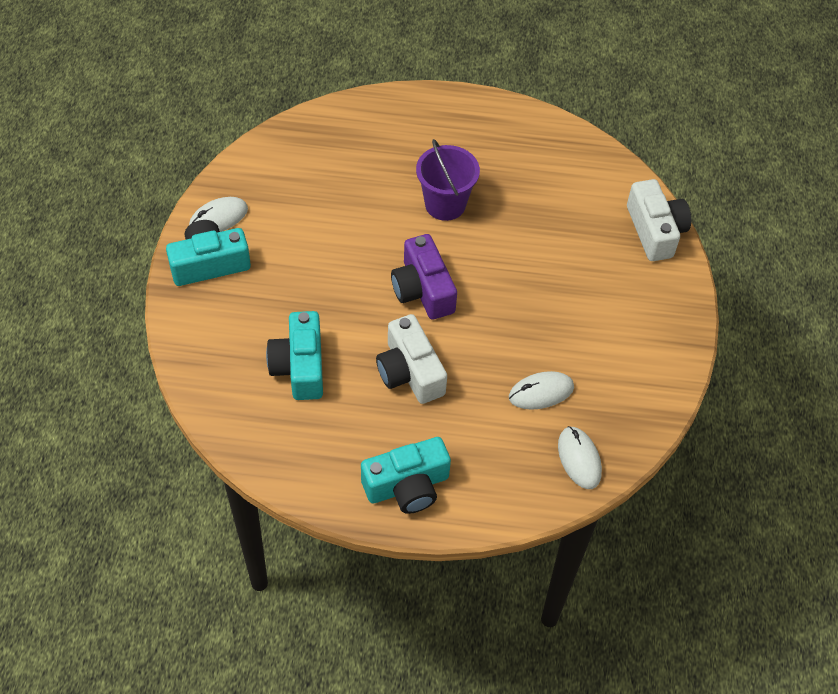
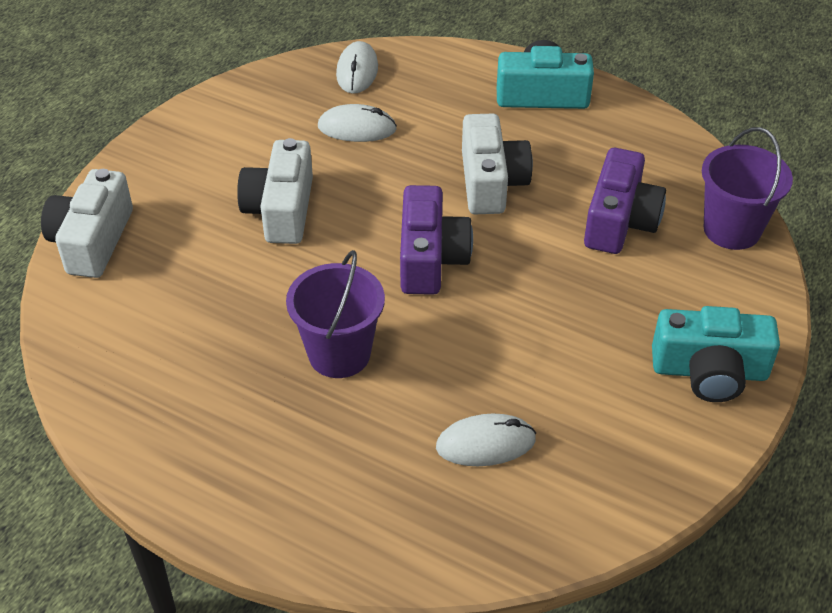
camera: 155 degrees left, 10 degrees down
white mouse [189,197,248,232] -> white mouse moved to [436,413,536,466]
turquoise camera [266,311,323,400] -> purple camera [584,148,666,254]
none -> white camera [237,138,313,244]
none -> purple bucket [702,127,793,250]

